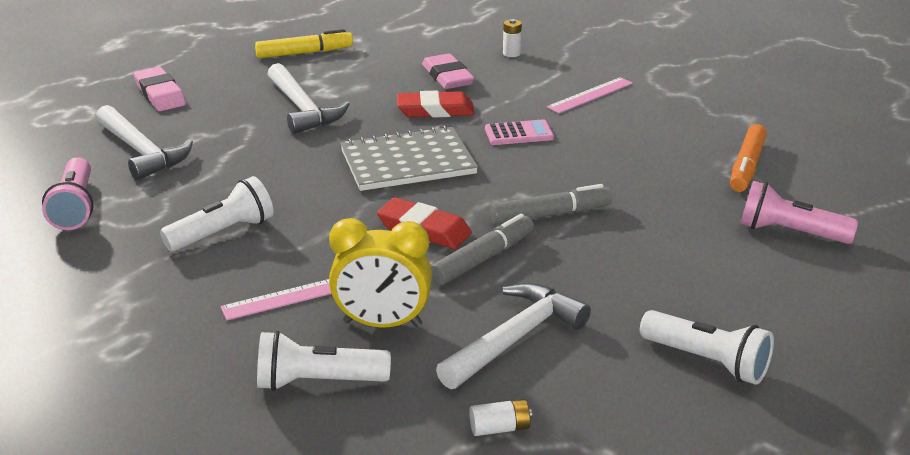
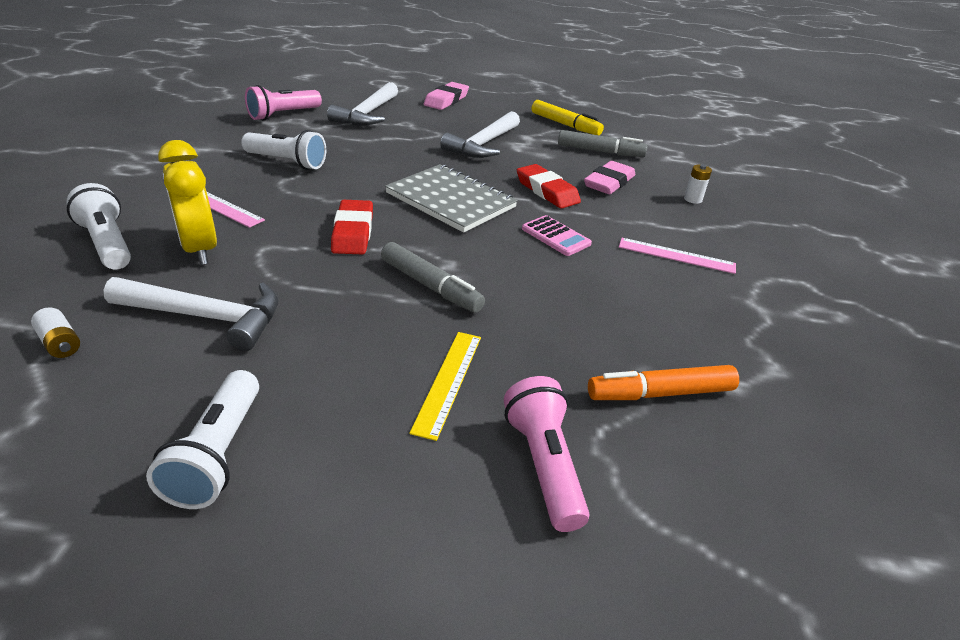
camera: 55 degrees right, 5 degrees up
grey marker [431,214,534,285] -> grey marker moved to [558,130,648,157]
none -> yellow ruler [409,332,481,441]

